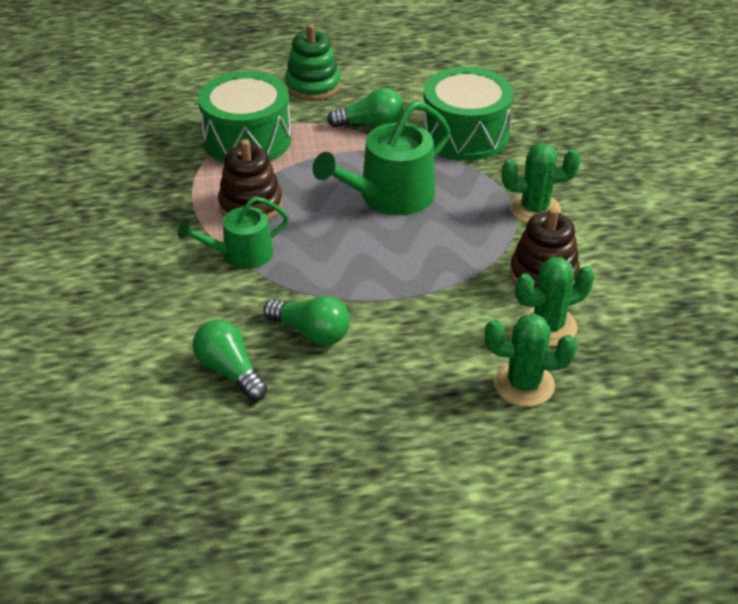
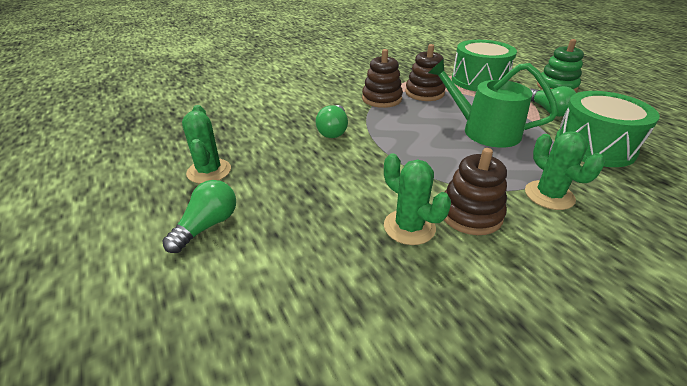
camera: 70 degrees right, 5 degrees down
green watering can [178,197,289,269] -> brown stacking toy [362,49,403,108]
green light bulb [193,319,268,401] -> green light bulb moved to [162,180,236,253]
green cactus [485,313,577,407] -> green cactus moved to [182,105,231,184]

